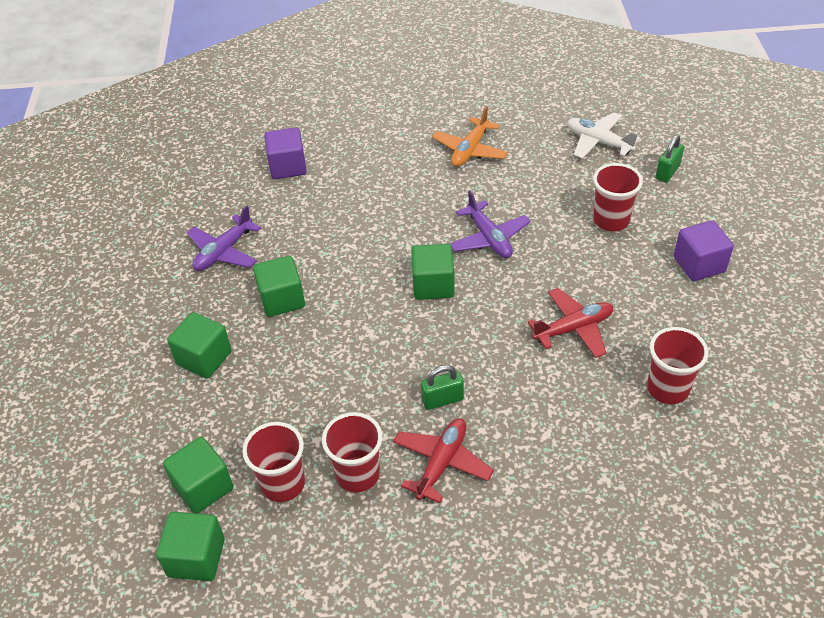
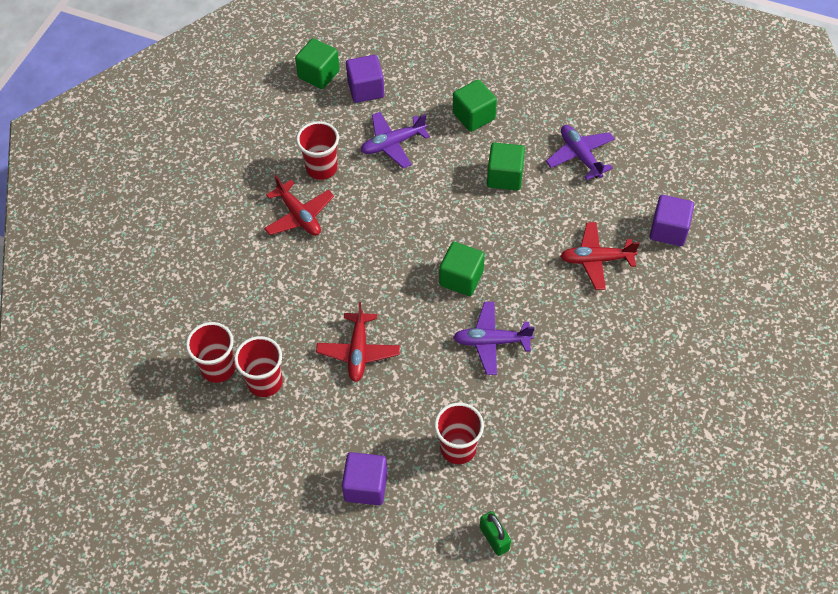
camera: 115 degrees right, 10 degrees up
green cube [163,437,233,513] -> purple cube [346,55,384,103]
red cup [242,422,305,502] -> red cup moved to [186,322,236,383]
green padlock [421,365,464,410] -> none
orange plane [432,106,508,167] -> none
white plane [567,112,640,159] -> none
none -> purple plane [361,112,430,168]
none -> red plane [560,222,640,290]

